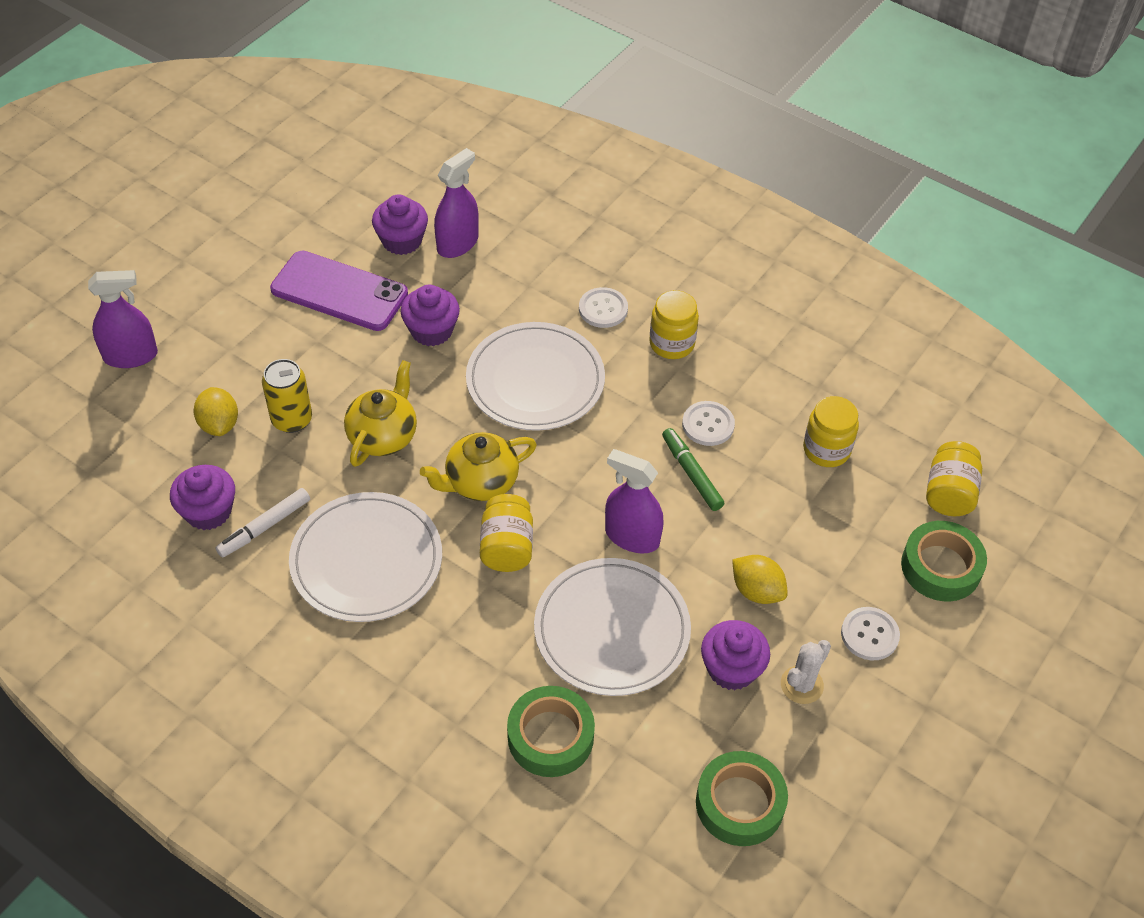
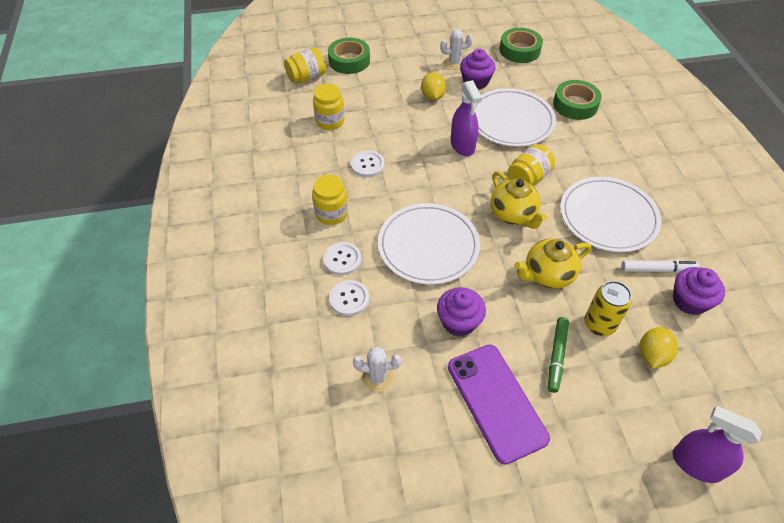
camera: 135 degrees left, 0 degrees up
purple cupcake [372,194,428,255] -> none
yellow teapot [420,432,537,501] -> yellow teapot turned 45 degrees clockwise [491,171,547,229]
purple spray bottle [434,148,479,258] -> white cactus [353,346,401,392]
green marker [662,428,725,511] -> green marker moved to [548,317,569,393]
white button [841,607,900,660] -> white button moved to [329,280,369,316]

